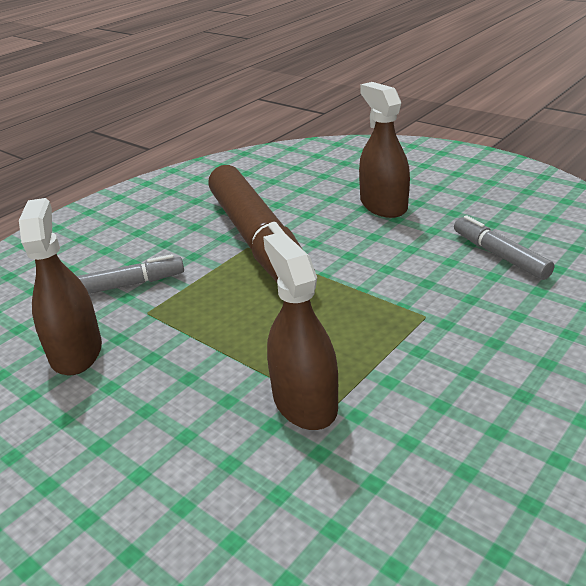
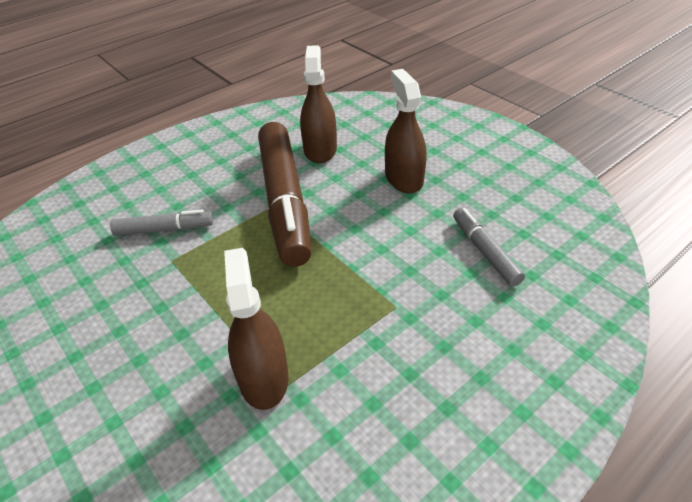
camera: 10 degrees right, 10 degrees up
brown spray bottle [19,198,102,376] -> brown spray bottle moved to [300,45,337,163]

